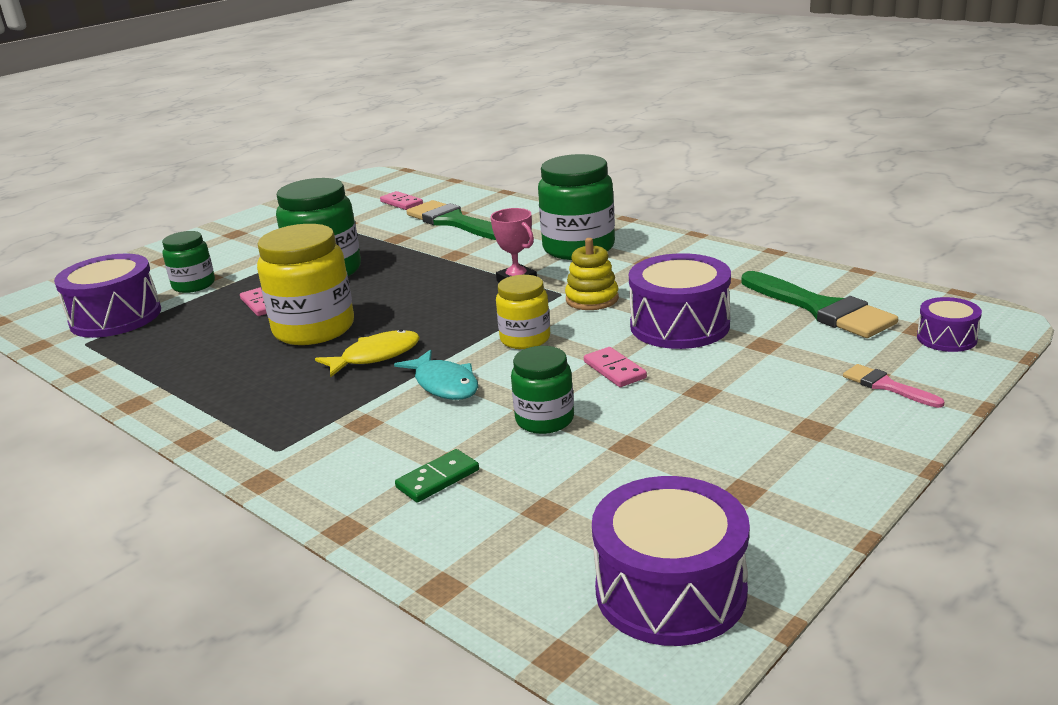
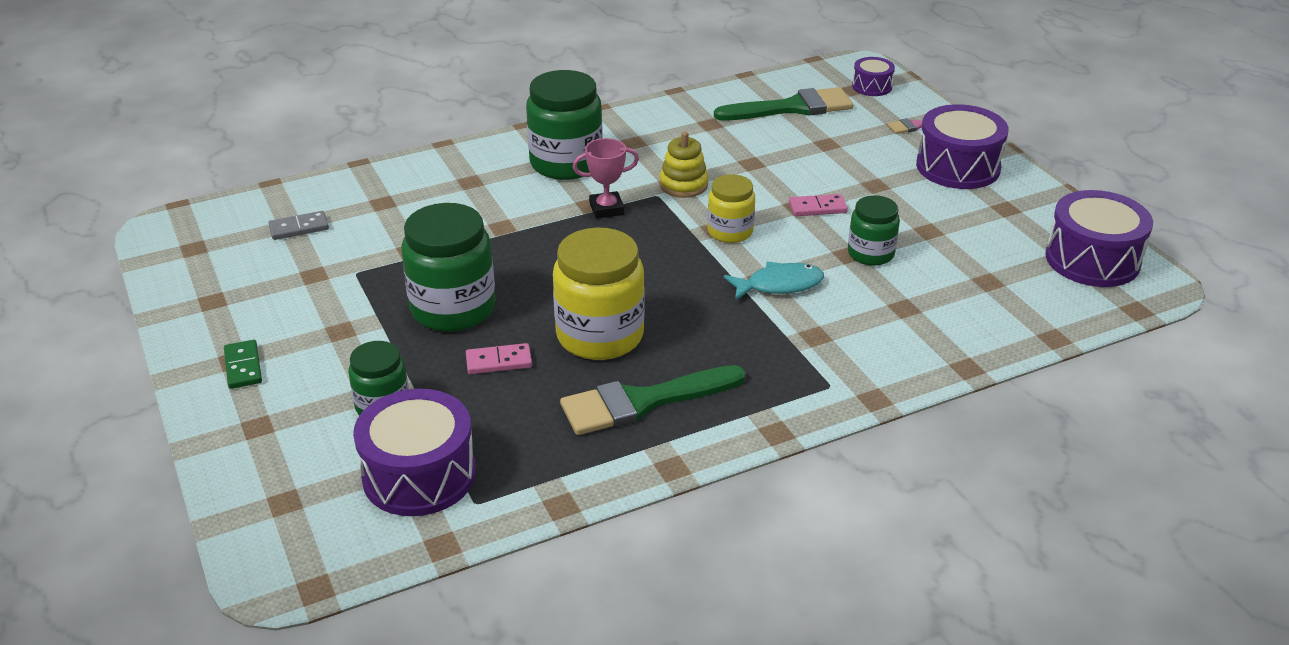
camera: 70 degrees left, 10 degrees up
yellow fish [315,329,420,377] -> none
pink domino [380,191,423,210] -> grey domino [268,211,329,240]
green domino [395,449,479,503] -> green domino moved to [224,340,262,389]
green brush [407,200,496,240] -> green brush moved to [560,365,746,435]
purple drum [629,253,731,349] -> purple drum moved to [916,104,1009,189]

